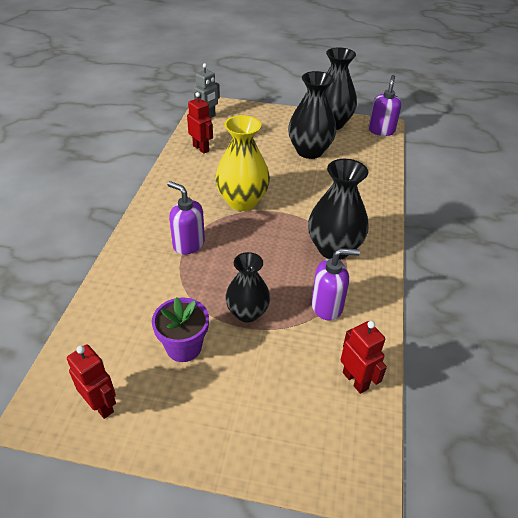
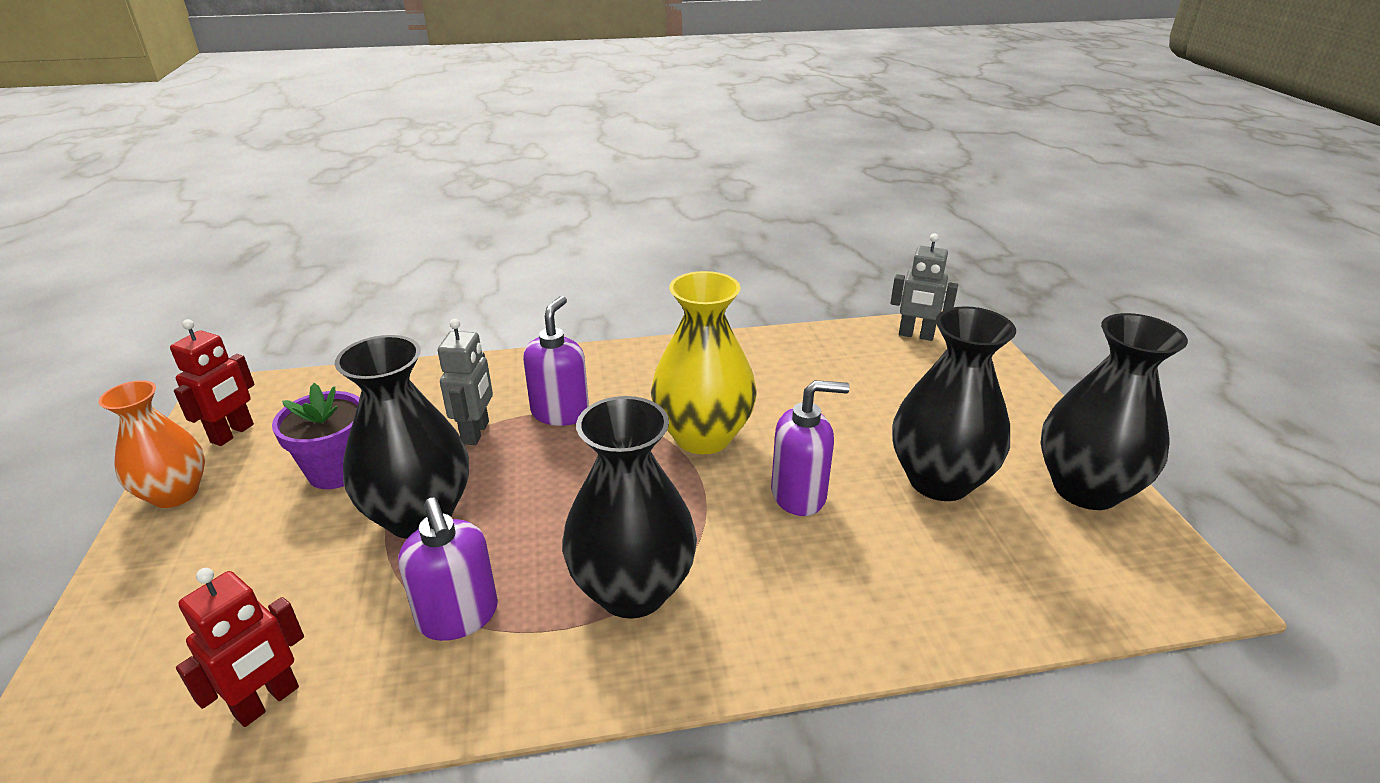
camera: 70 degrees right, 10 degrees down
red robot [187,92,213,154] -> none
black vase [225,252,270,323] -> black vase [335,335,469,539], size x1.50
purple soap dispenser [368,75,402,136] -> purple soap dispenser moved to [771,380,850,516]
none -> orange vase [98,380,205,508]
none -> grey robot [438,319,493,445]

